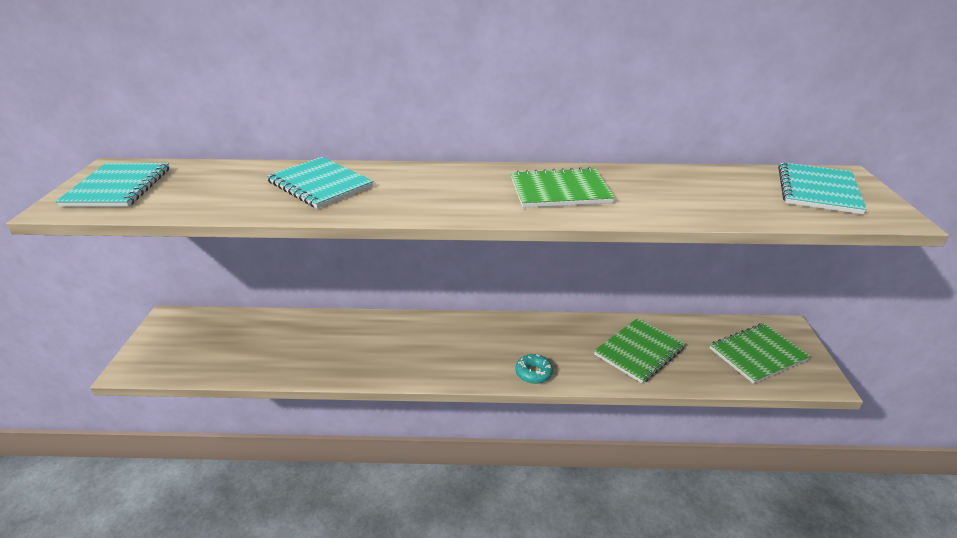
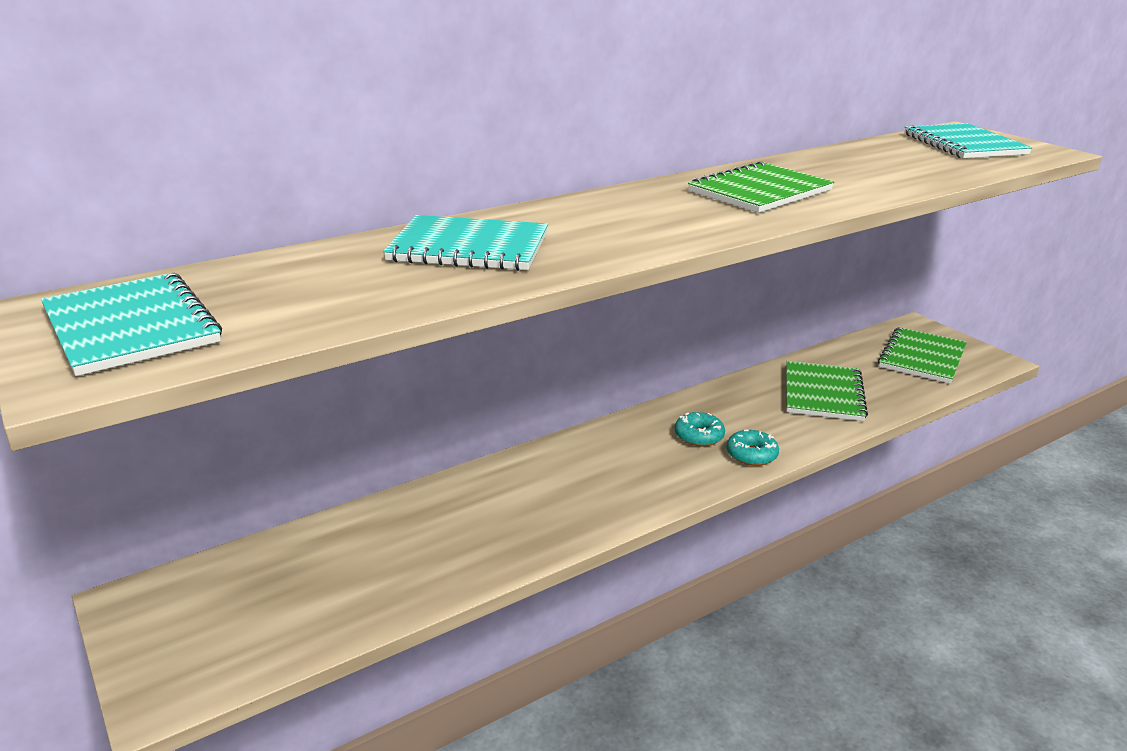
camera: 35 degrees left, 5 degrees down
none -> turquoise donut [675,412,725,446]

